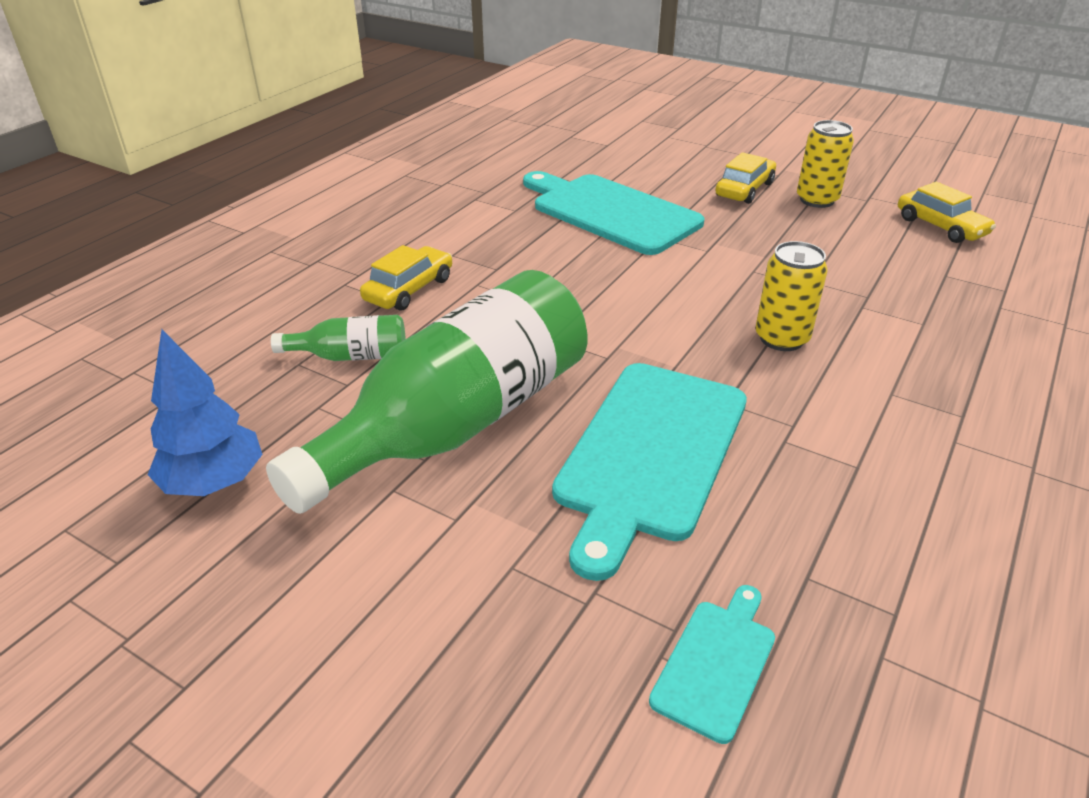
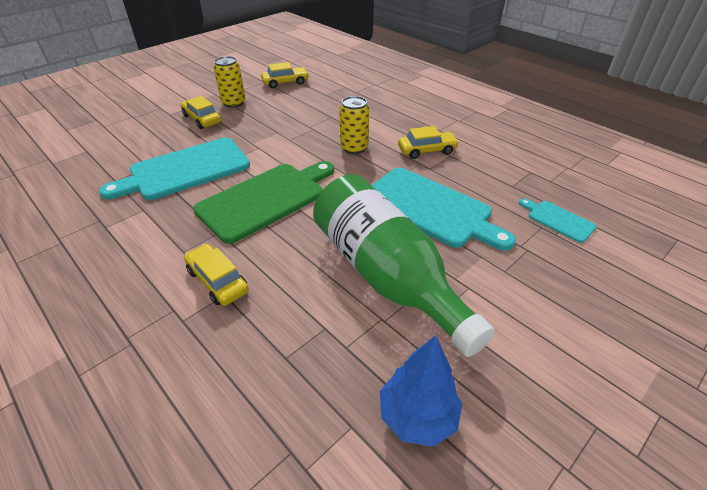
camera: 75 degrees left, 5 degrees up
green bottle [271,315,406,361] -> none
none -> green cutting board [193,161,334,244]
none -> yellow car [398,126,459,159]

